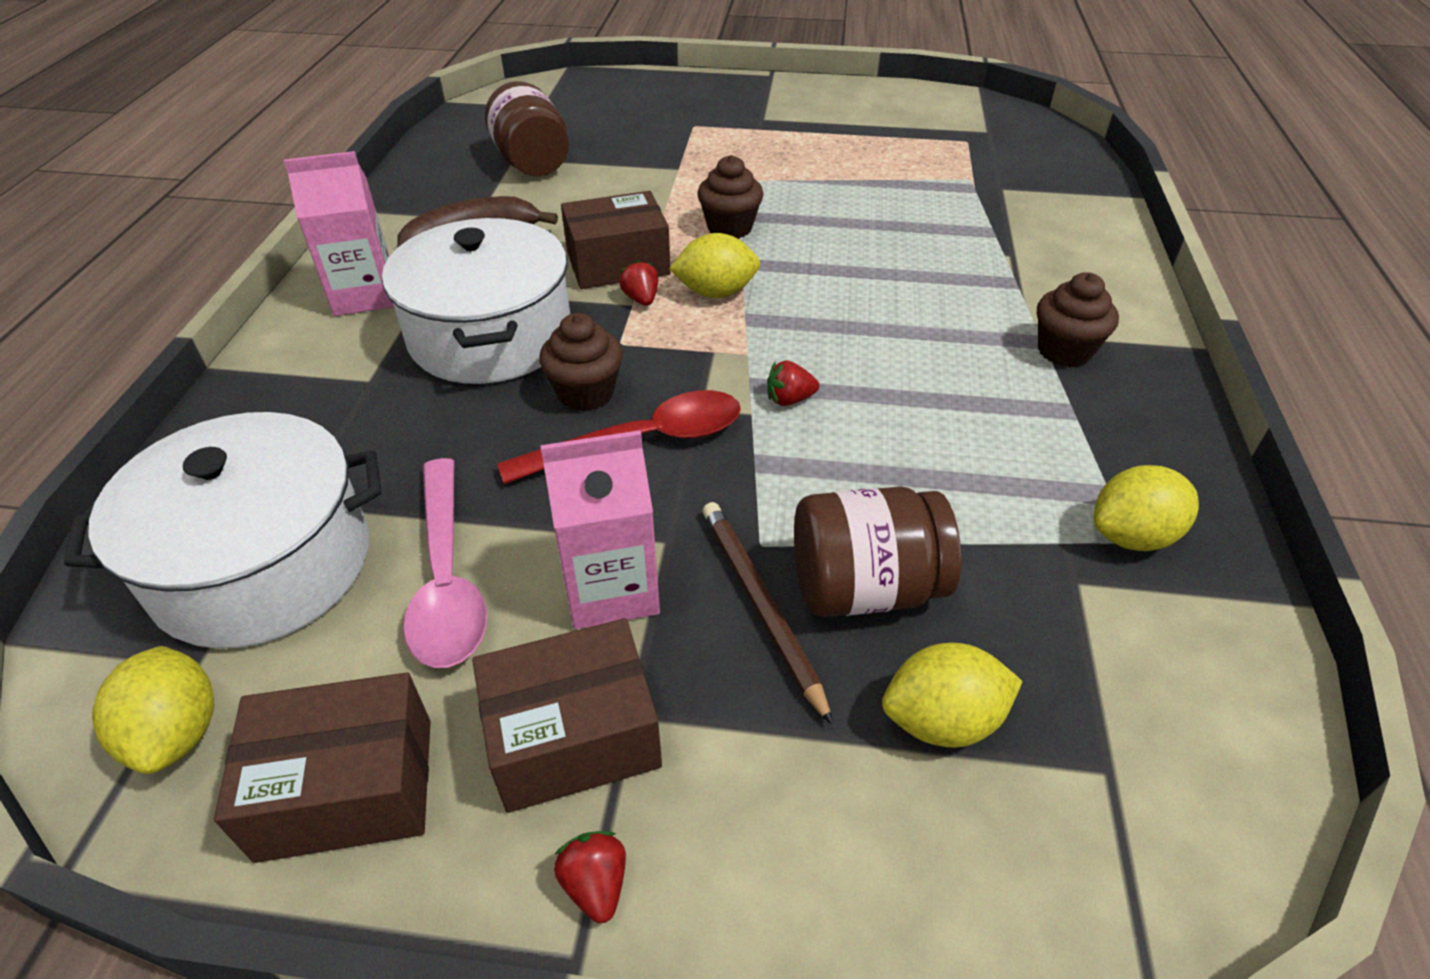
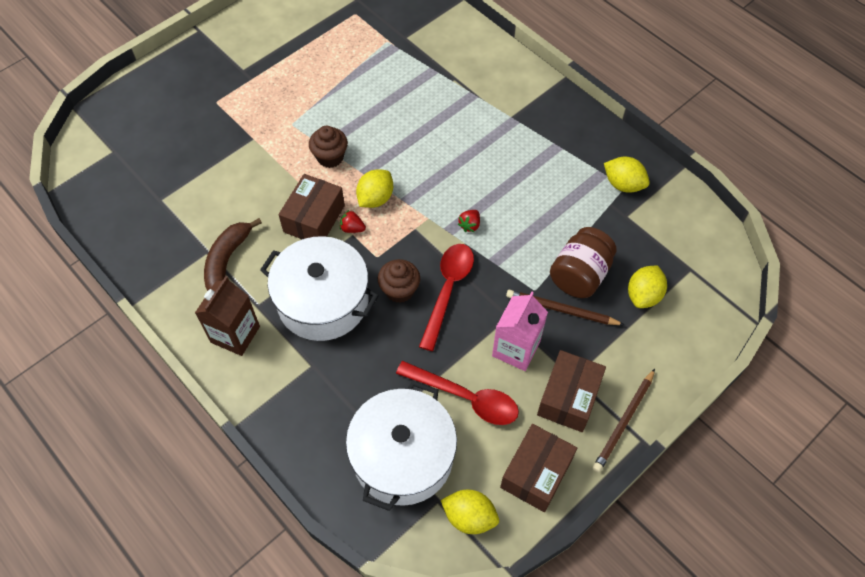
camera: 50 degrees left, 15 degrees up
pink carton [284,151,394,316] -> brown carton [195,276,260,356]
pink spoon [403,458,487,668] -> red spoon [396,361,519,425]
brown jar [485,81,569,176] -> none
red strawberry [554,831,626,923] -> brown pencil [593,369,655,473]
brown cupcake [1037,272,1119,367] -> none
yellow lemon [1094,465,1199,551] -> yellow lemon turned 75 degrees counterclockwise [604,157,650,193]

